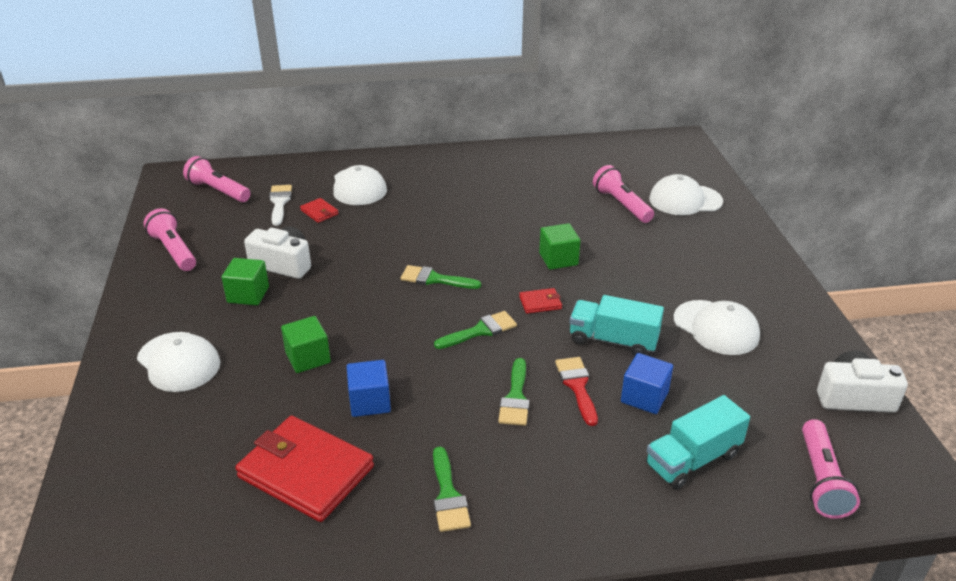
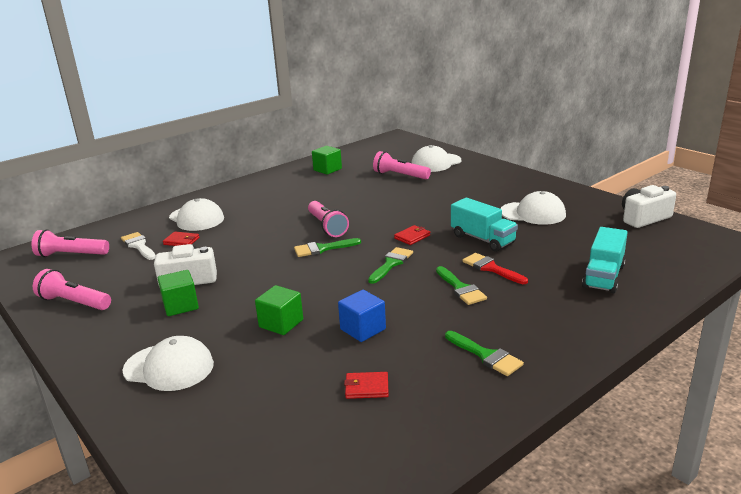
camera: 30 degrees left, 10 degrees down
red wallet [235,416,374,522] -> red wallet [344,372,389,399], size x0.43
green cube [539,223,581,270] -> green cube moved to [312,146,342,175]
turquoise truck [569,295,664,356] -> turquoise truck turned 120 degrees counterclockwise [451,198,518,252]
blue cube [621,353,673,414] -> none
pink flashlight [802,419,860,519] -> pink flashlight moved to [308,201,349,237]

